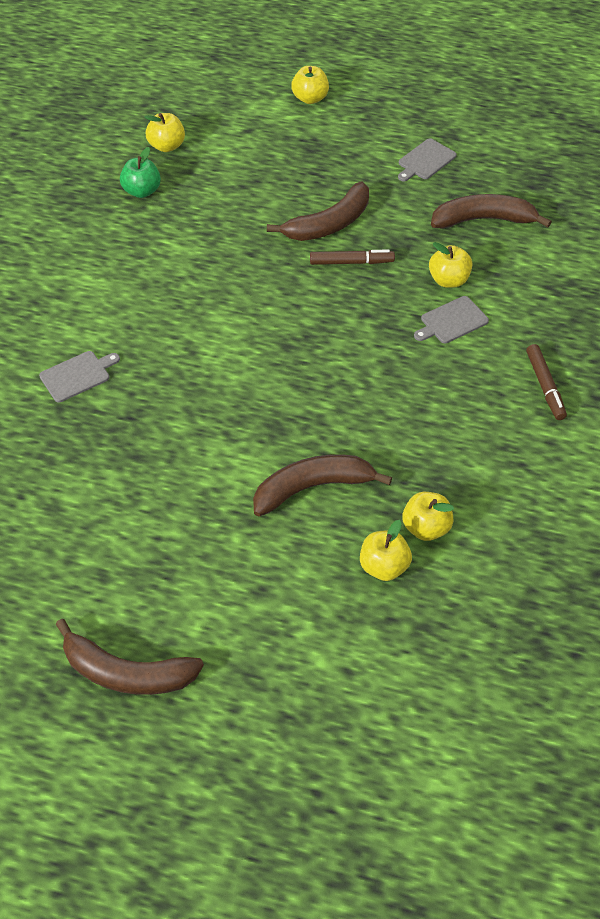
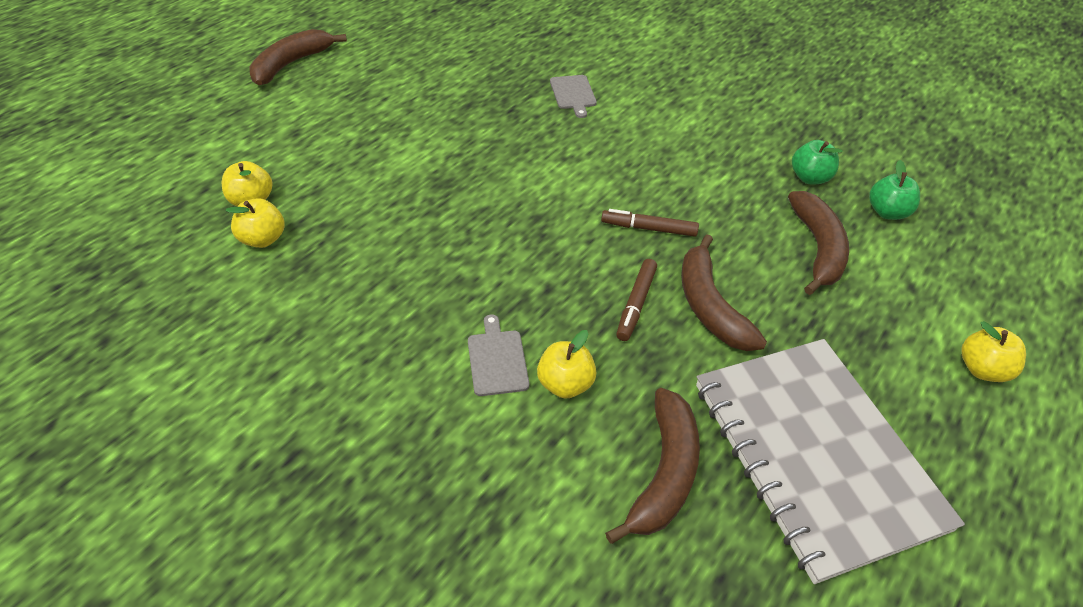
camera: 110 degrees right, 5 degrees down
yellow apple [145,113,185,152] -> green apple [869,160,920,220]
brown banana [253,454,392,517] -> brown banana moved to [788,191,849,295]
grey cutting board [398,138,457,181] -> grey notebook [696,339,965,584]
brown marker [526,344,567,420] -> brown marker moved to [601,209,699,237]

